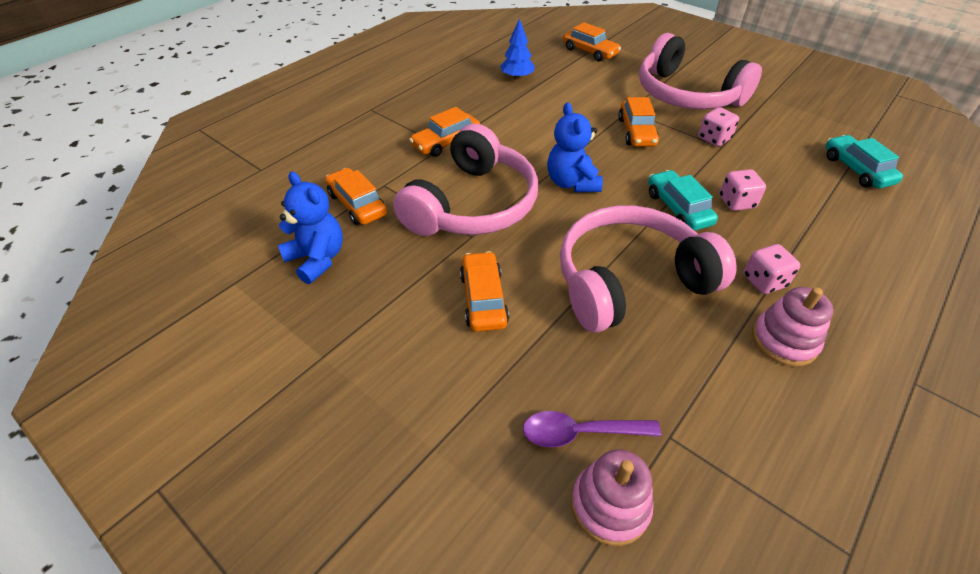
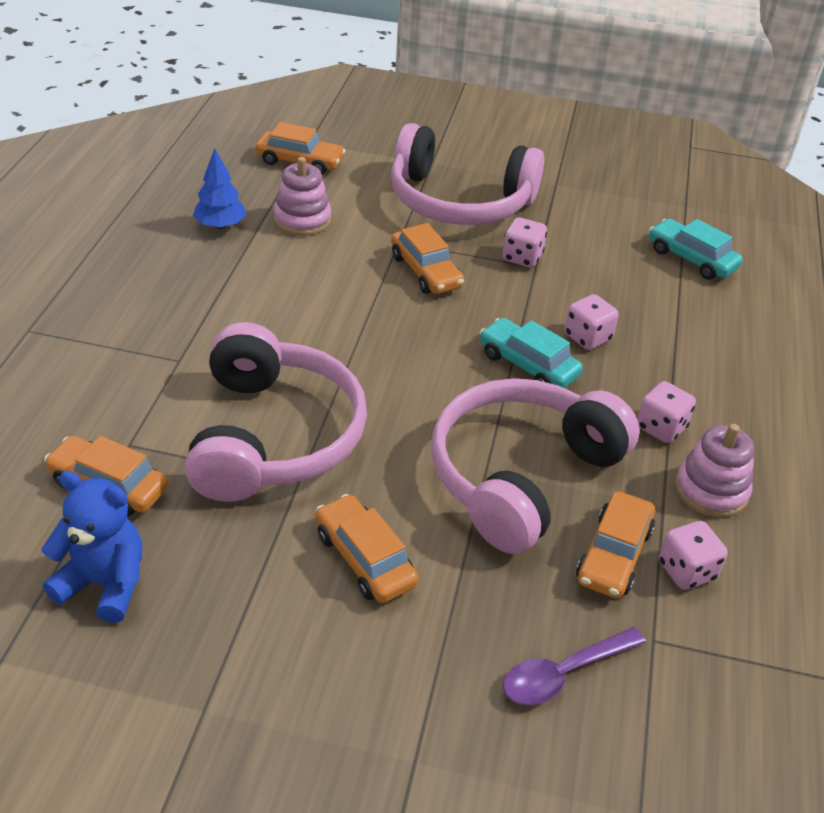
camera: 30 degrees left, 5 degrees down
orange car [409,107,480,157] -> orange car moved to [576,491,655,599]
blue teddy bear [547,102,603,192] -> none
pink stacking toy [571,449,653,546] -> pink stacking toy moved to [273,157,331,236]
none -> pink dice [659,521,728,590]

